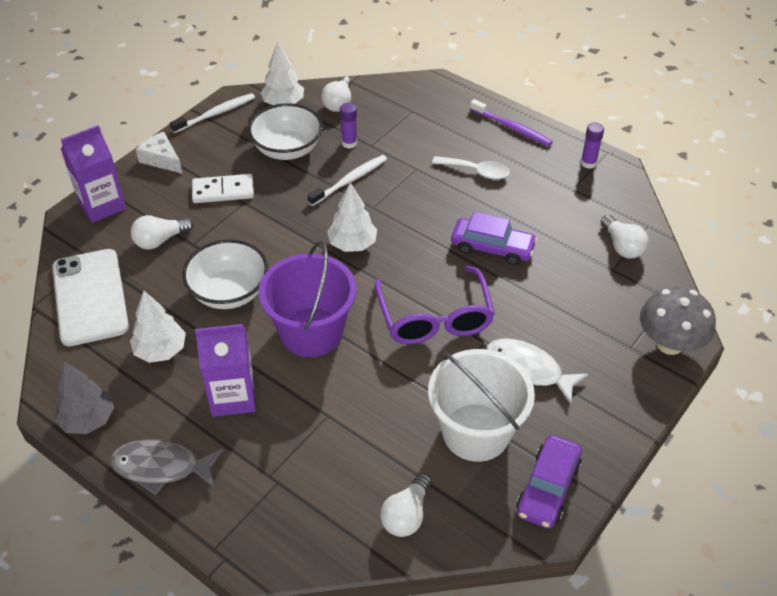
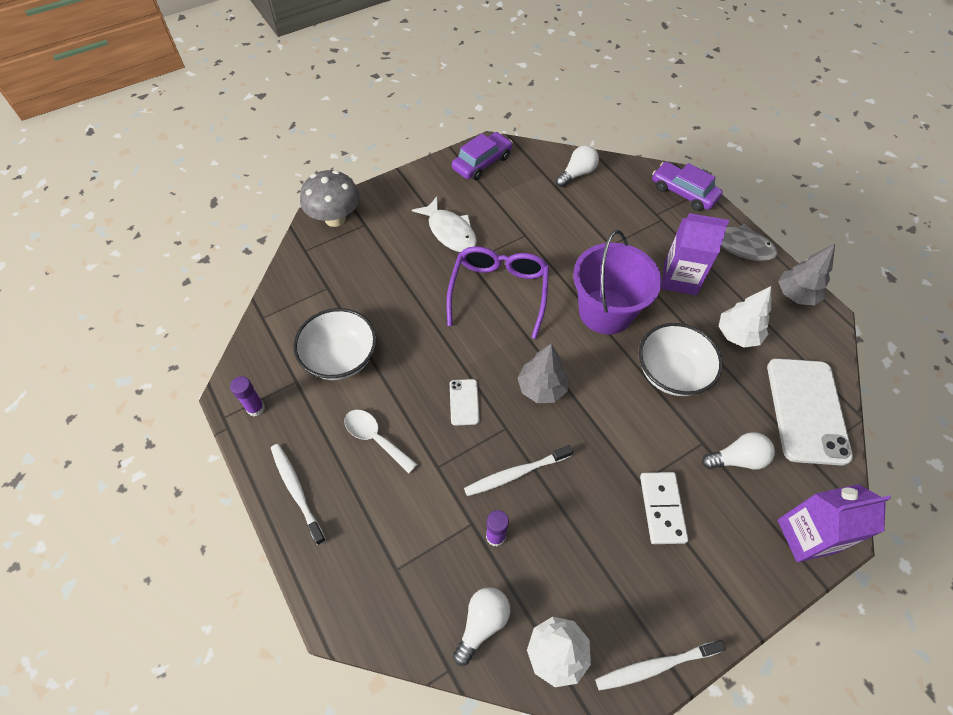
camera: 160 degrees left, 10 degrees up
white cheese [136,132,183,174] -> none
white domino [192,174,254,203] -> white domino turned 75 degrees clockwise [640,472,688,544]
white bowl [248,103,323,160] -> white bowl moved to [293,308,376,380]
white tree [327,183,377,252] -> grey tree [518,344,568,403]
white bucket [428,349,535,462] -> none
purple car [451,212,537,265] -> purple car moved to [652,162,723,211]
purple toothbrush [470,99,553,146] -> white toothbrush [271,444,326,545]
white light bulb [601,215,648,259] -> none
none -> white phone [450,379,480,426]

